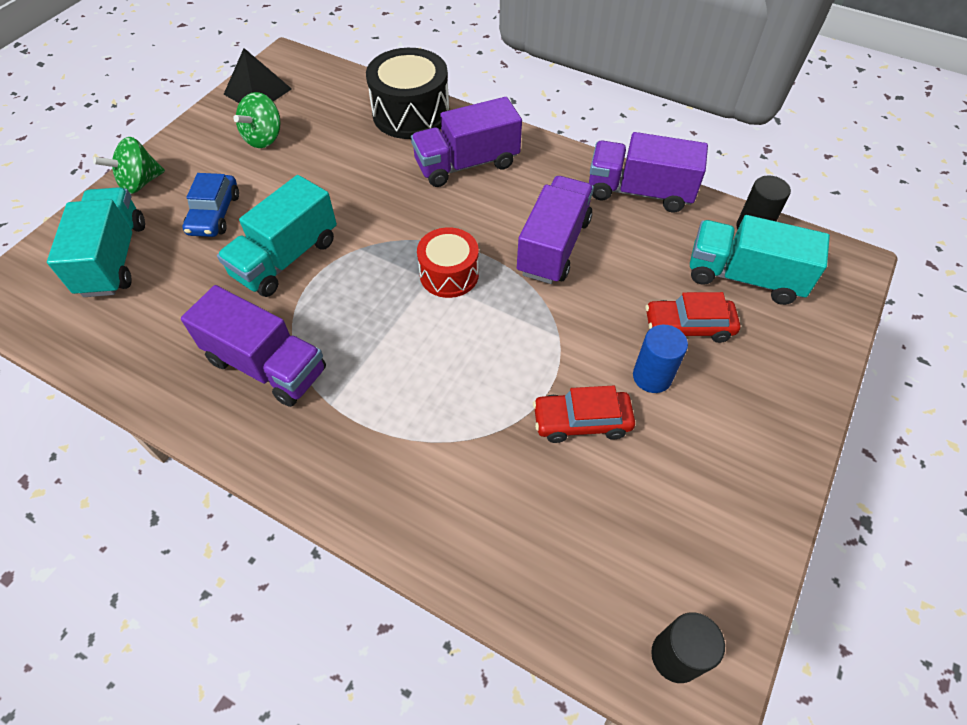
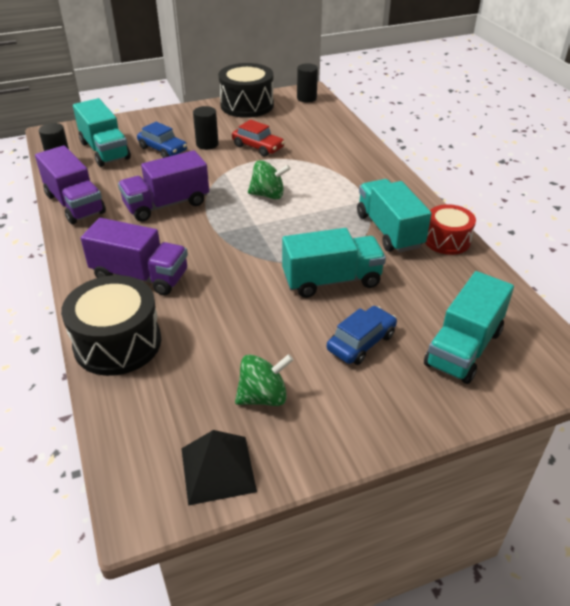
camera: 140 degrees left, 15 degrees down
green spinning top [93,137,165,194] -> green spinning top moved to [248,160,290,199]
purple truck [181,285,326,407] -> turquoise truck [357,179,432,253]
red drum [417,227,479,298] -> red drum moved to [425,204,476,255]
blue cylinder [633,325,688,393] -> black cylinder [193,106,219,150]
red car [646,292,740,343] -> blue car [137,122,187,158]
none -> black drum [218,63,274,118]

